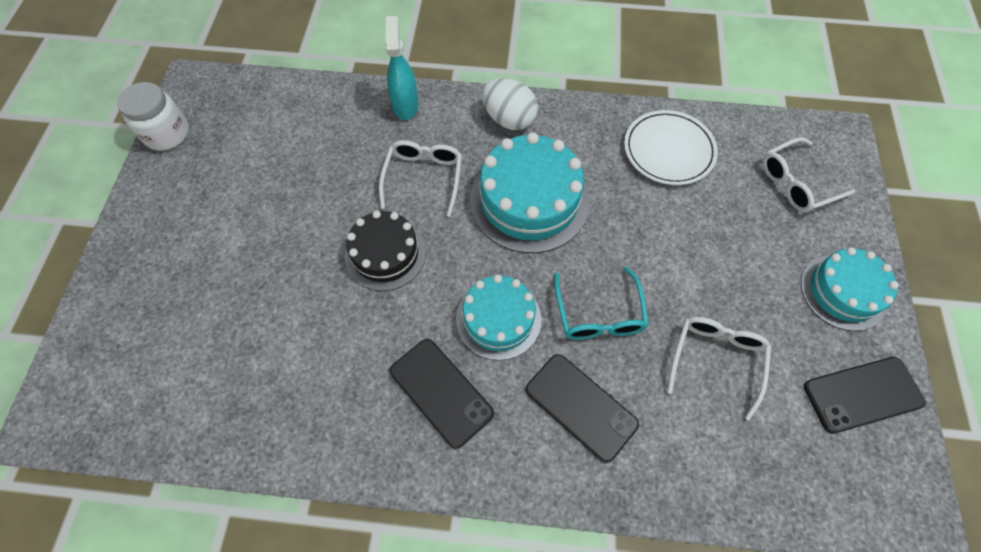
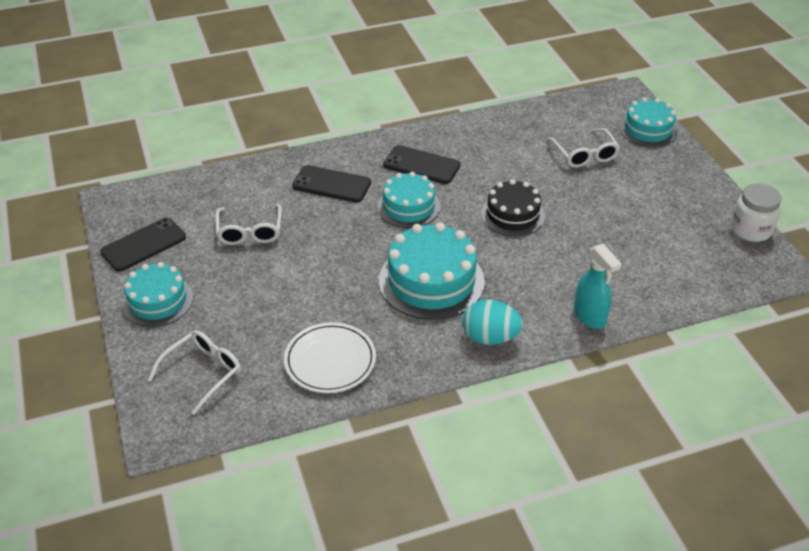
camera: 155 degrees right, 20 degrees down
white glasses [379,140,462,217] -> white glasses moved to [547,128,620,168]
white egg [482,78,538,130] -> turquoise egg [462,299,523,345]
turquoise glasses [554,267,649,340] -> none
none -> turquoise cake [619,97,678,147]

